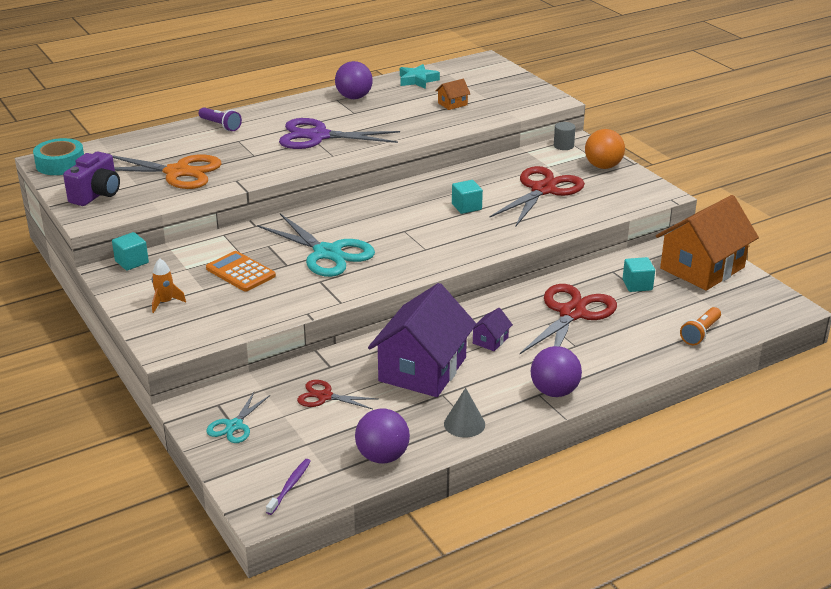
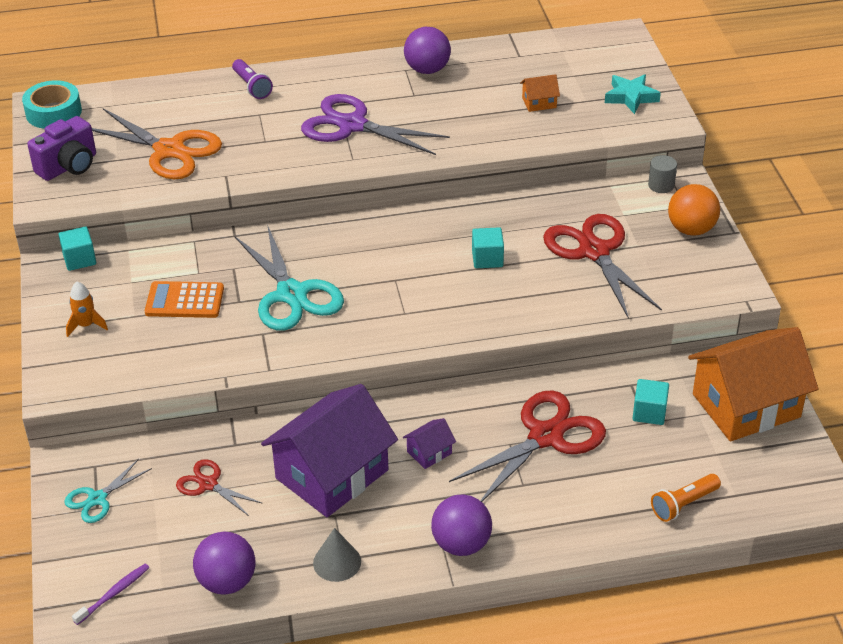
camera: 20 degrees right, 10 degrees up
orange calculator [206,251,276,292] -> orange calculator turned 60 degrees counterclockwise [145,281,224,318]
turquoise star [400,64,440,89] -> turquoise star moved to [605,74,661,114]
red scissors [489,166,585,227] -> red scissors turned 75 degrees counterclockwise [543,214,662,319]

